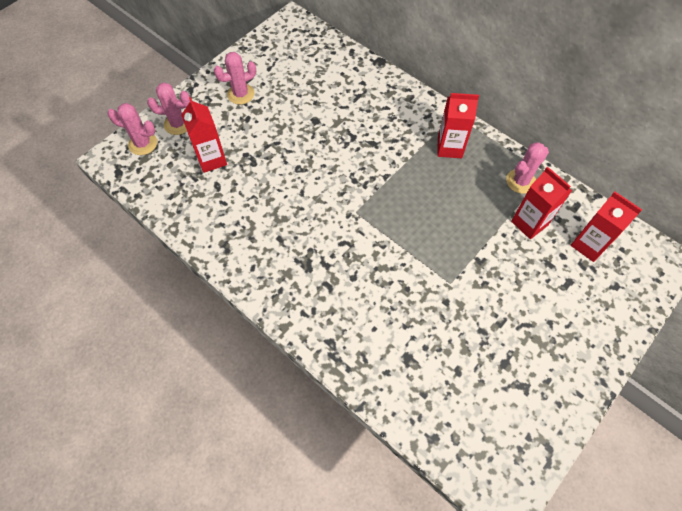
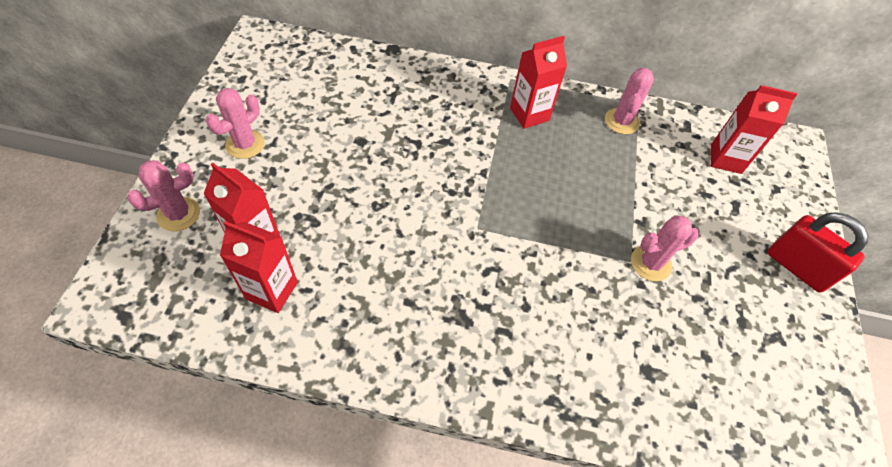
camera: 35 degrees left, 5 degrees down
pink cactus [107,103,157,155] -> pink cactus moved to [631,216,699,281]
red carton [511,167,572,239] -> red carton moved to [220,221,298,313]
none -> red padlock [768,212,868,293]

